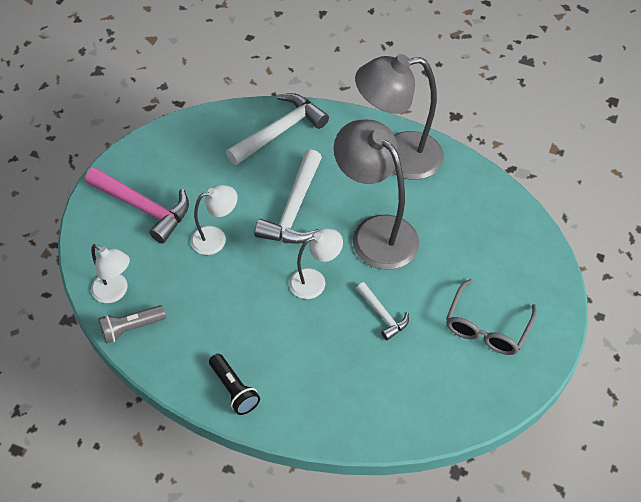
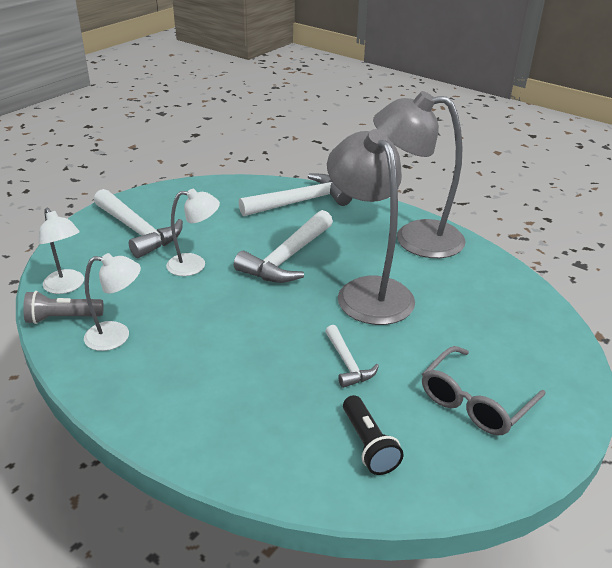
camera: 15 degrees right, 20 degrees down
pink hammer [85,167,189,243] -> white hammer [94,189,183,258]
black flashlight [209,354,260,415] -> black flashlight moved to [343,395,404,475]
white lamp [289,228,343,299] -> white lamp moved to [84,253,141,351]

